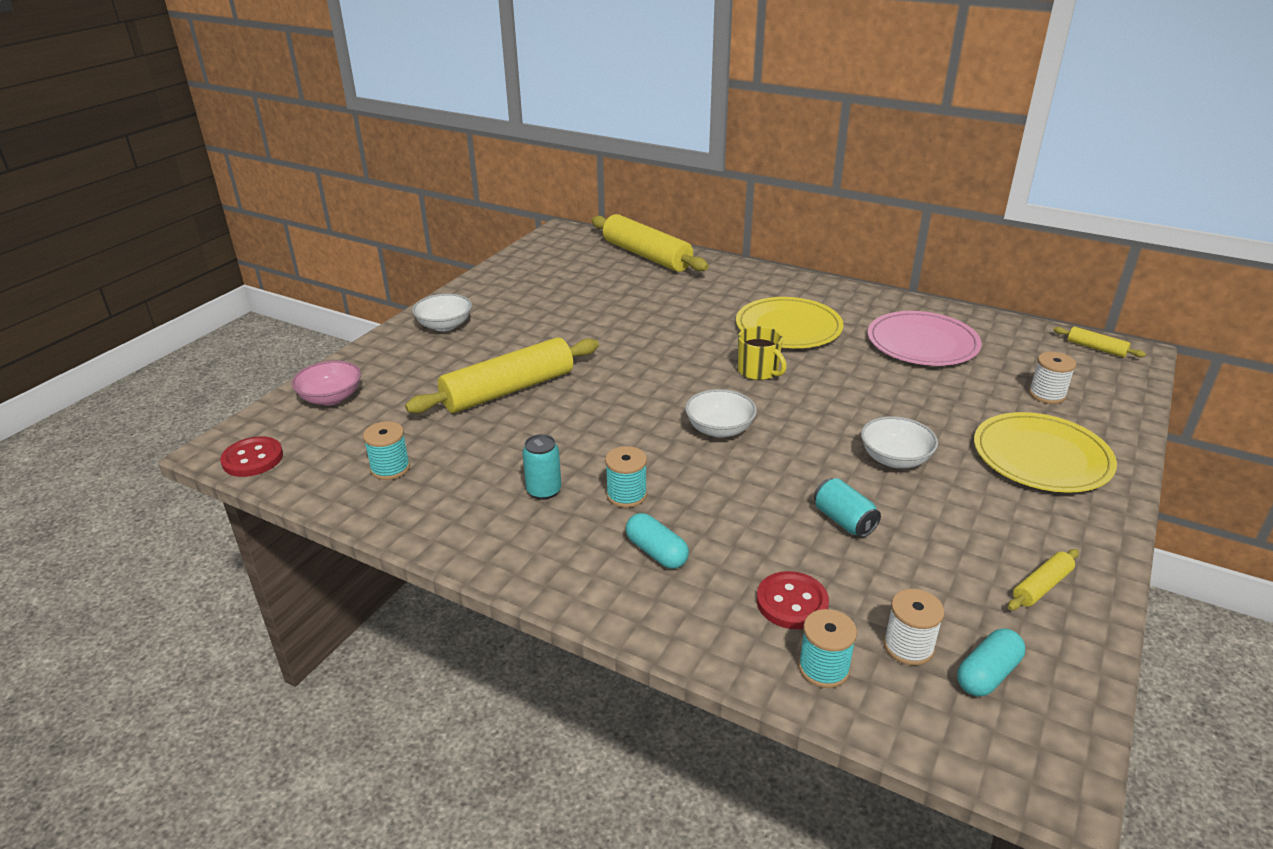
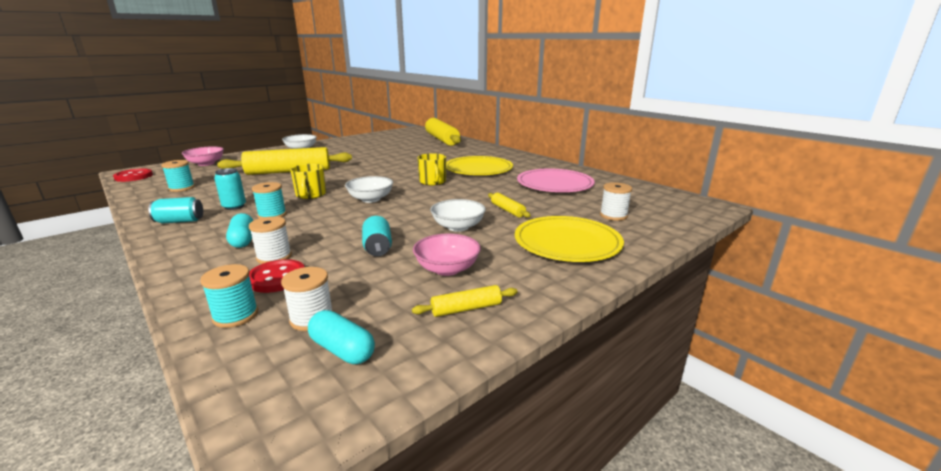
camera: 20 degrees right, 10 degrees down
turquoise capsule [957,628,1025,696] -> turquoise capsule turned 60 degrees clockwise [308,310,375,364]
yellow rolling pin [1054,327,1146,357] -> yellow rolling pin moved to [488,193,531,218]
none -> turquoise can [149,197,203,223]
none -> white spool [249,216,292,264]
none -> yellow mug [290,164,326,199]
none -> pink bowl [413,234,481,276]

